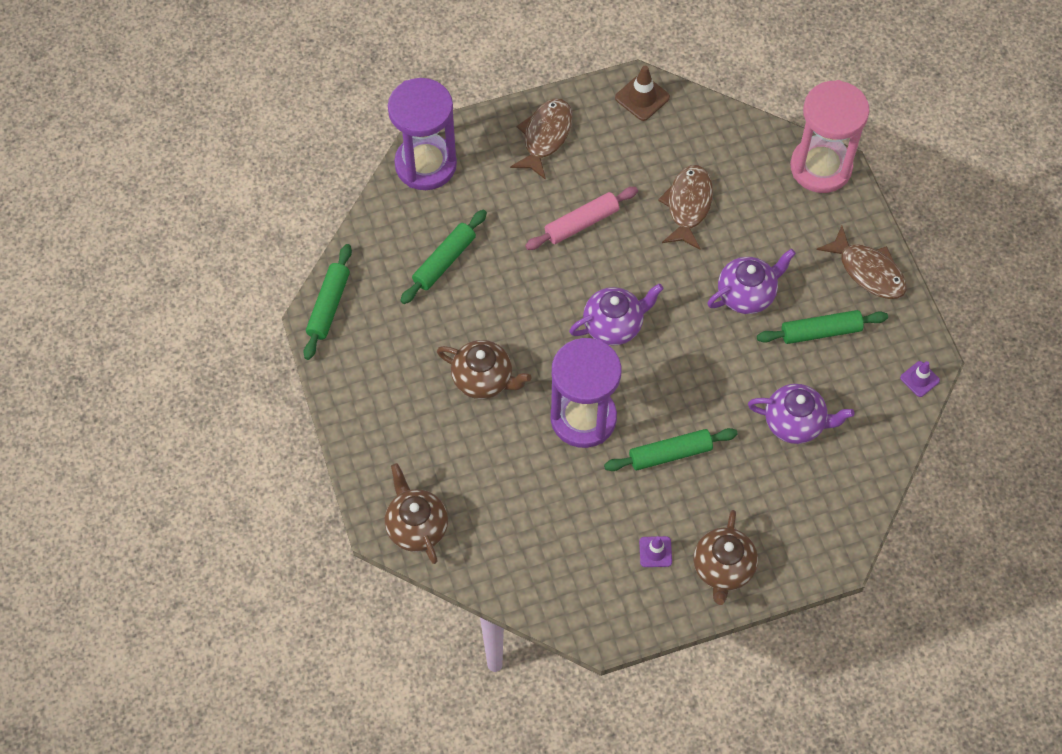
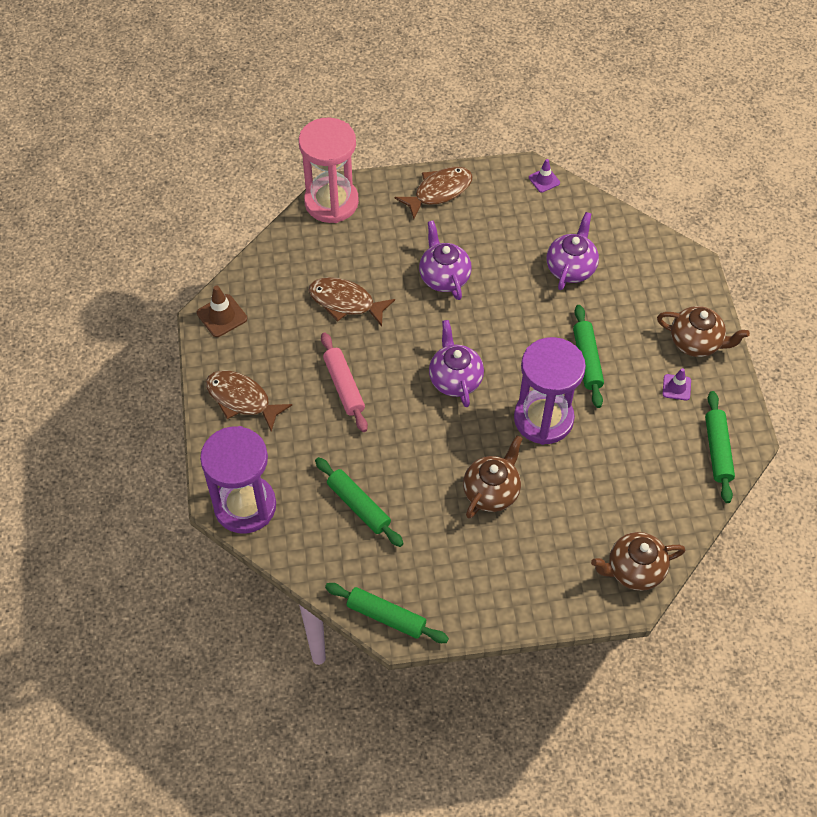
camera: 80 degrees left, 5 degrees down
green rolling pin [757,310,888,344] -> green rolling pin moved to [705,391,735,503]

